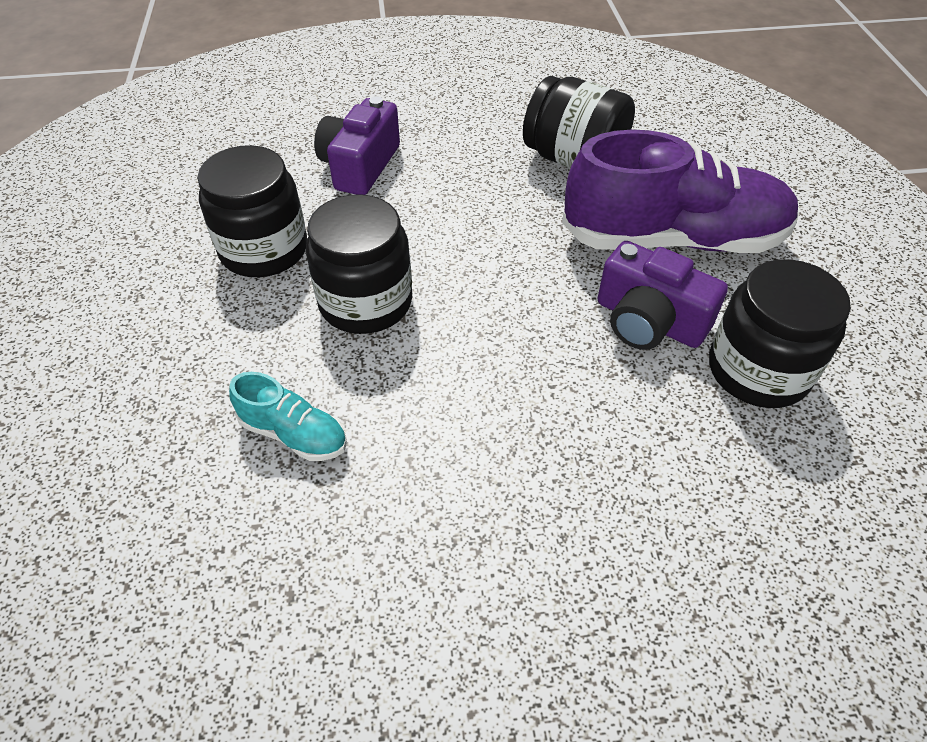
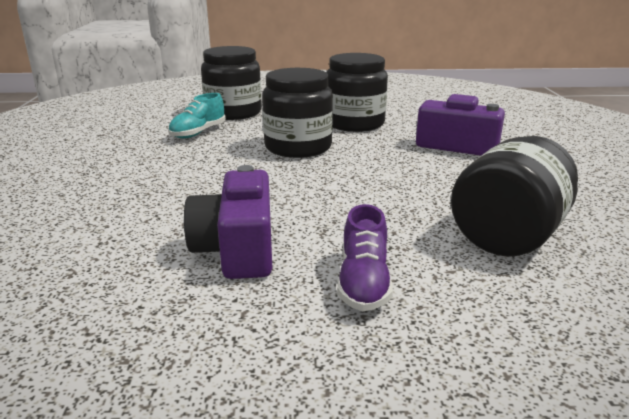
camera: 95 degrees right, 25 degrees down
purple shoe [562,130,799,253] -> purple shoe [337,204,393,311], size x0.44
purple camera [597,241,728,350] -> purple camera turned 45 degrees counterclockwise [184,165,272,279]
black jar [709,259,851,408] -> black jar moved to [201,46,262,120]

